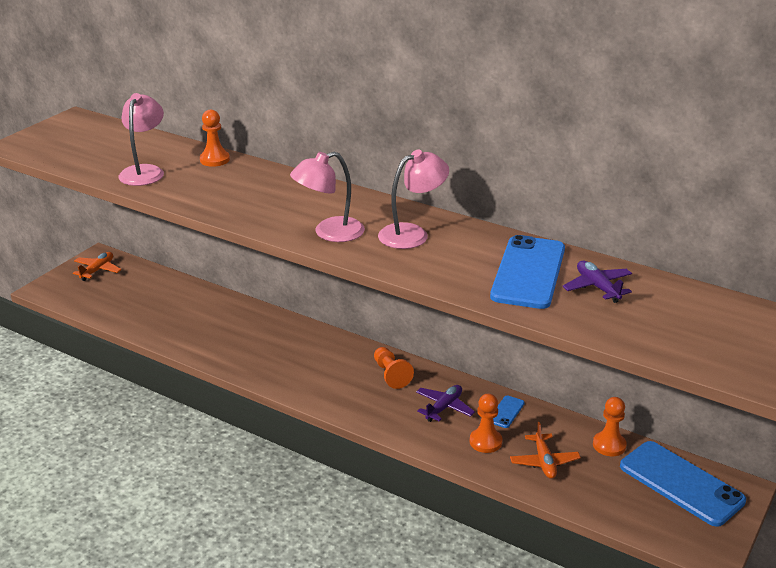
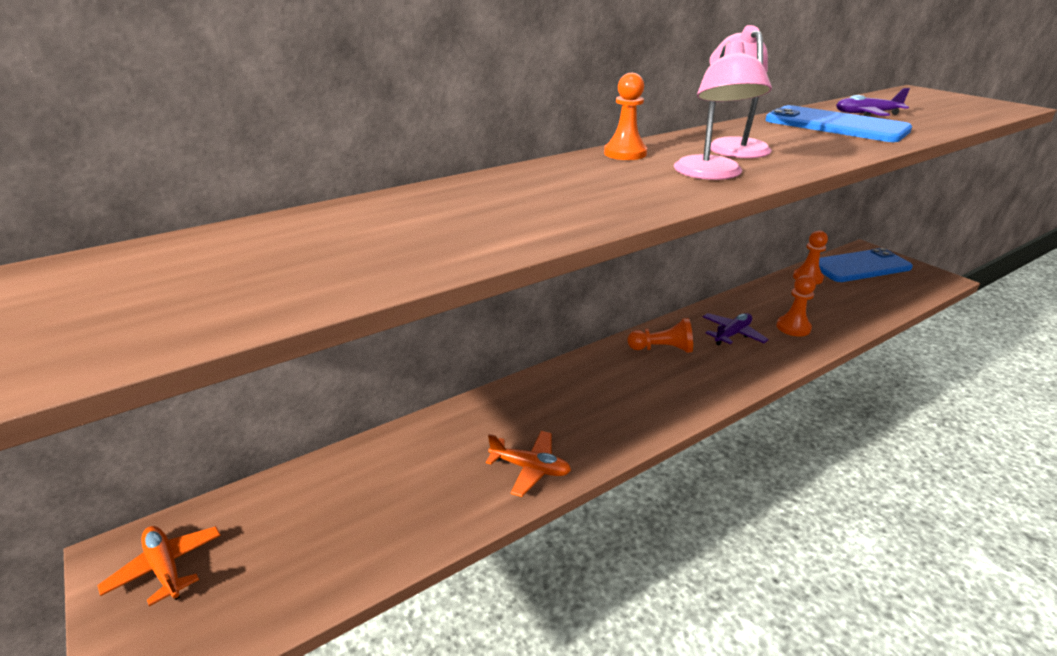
camera: 65 degrees left, 0 degrees up
pink lamp [118,93,164,186] -> none
orange pawn [200,109,230,167] -> orange pawn moved to [604,73,647,160]
purple plane [416,385,475,422] -> purple plane turned 75 degrees clockwise [703,313,769,345]
blue phone [493,395,525,428] -> none
orange plane [510,422,581,479] -> orange plane moved to [486,431,571,497]

